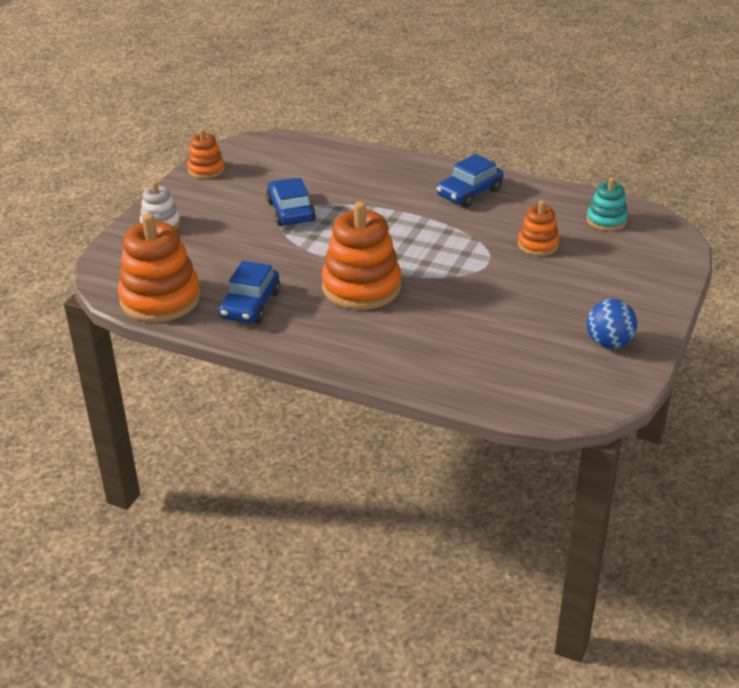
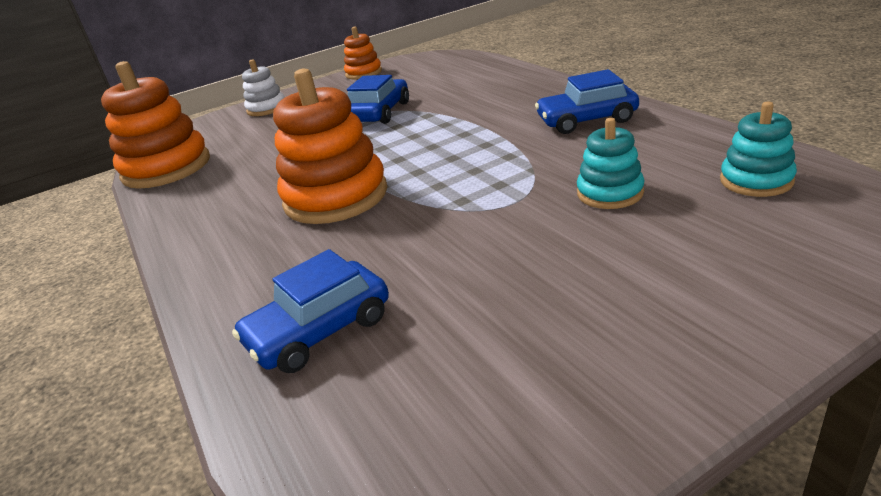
camera: 40 degrees right, 5 degrees down
blue car [219,261,280,323] -> blue car moved to [232,249,389,373]
orange stacking toy [518,201,560,256] -> turquoise stacking toy [577,118,645,209]
blue ball [587,299,637,348] -> none

